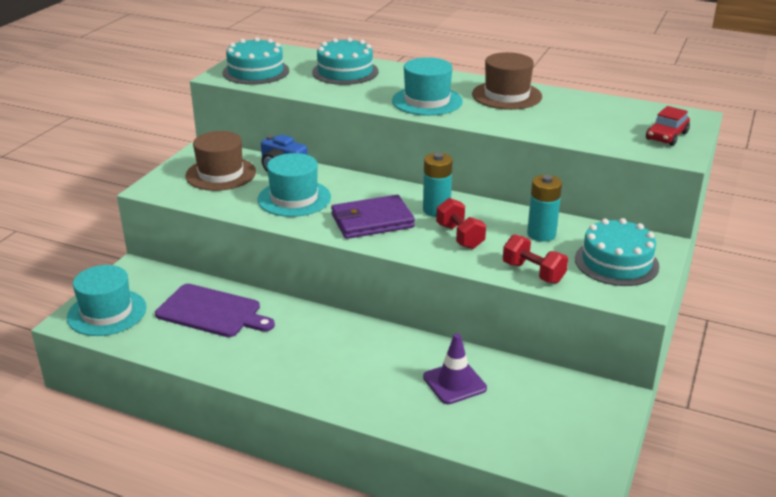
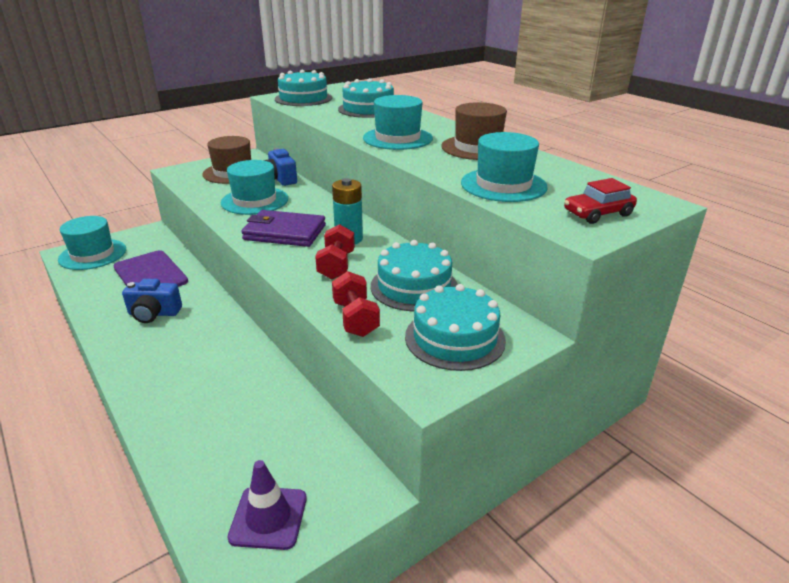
camera: 30 degrees right, 0 degrees up
purple traffic cone [423,333,487,404] -> purple traffic cone moved to [227,460,307,550]
turquoise battery [527,175,562,242] -> turquoise cake [371,240,458,311]
none -> blue camera [122,279,182,323]
none -> turquoise hat [461,132,548,202]

